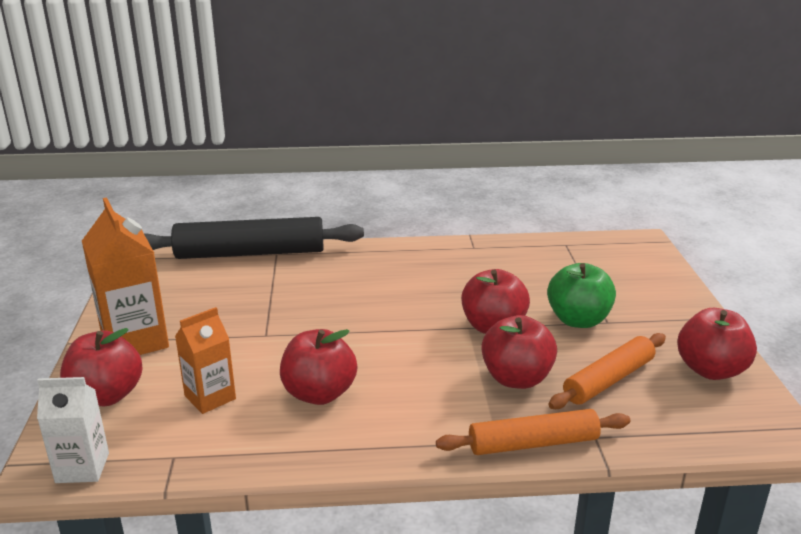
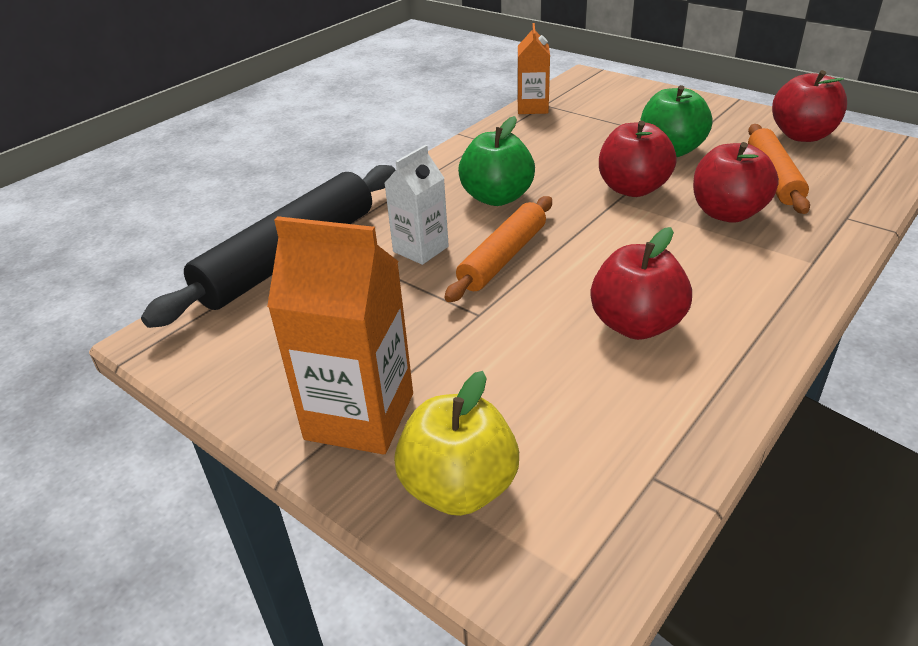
camera: 45 degrees left, 10 degrees up
white carton [37,377,109,483] -> white carton moved to [384,145,449,265]
red apple [60,328,142,406] -> yellow apple [394,371,519,516]
orange carton [175,307,236,414] -> orange carton moved to [517,23,550,114]
orange rolling pin [436,409,630,455] -> orange rolling pin moved to [445,196,552,302]
none -> green apple [458,116,535,206]

